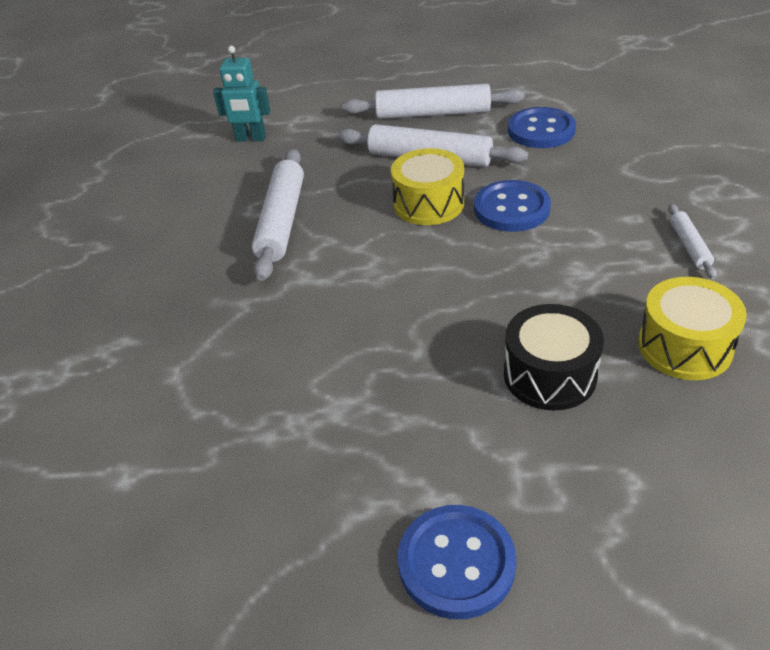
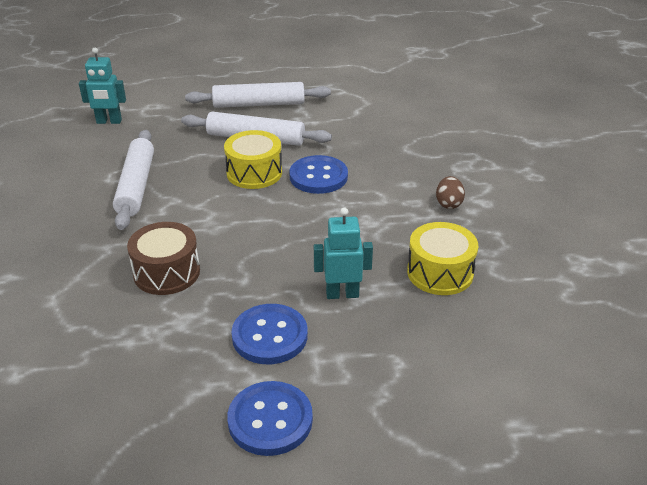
camera: 10 degrees left, 5 degrees down
black drum [504,304,604,411] -> turquoise robot [314,208,373,299]
blue button [508,107,576,148] -> blue button moved to [231,304,308,364]
white rolling pin [668,204,717,279] -> brown egg [436,176,465,209]
none -> brown drum [127,222,200,295]

